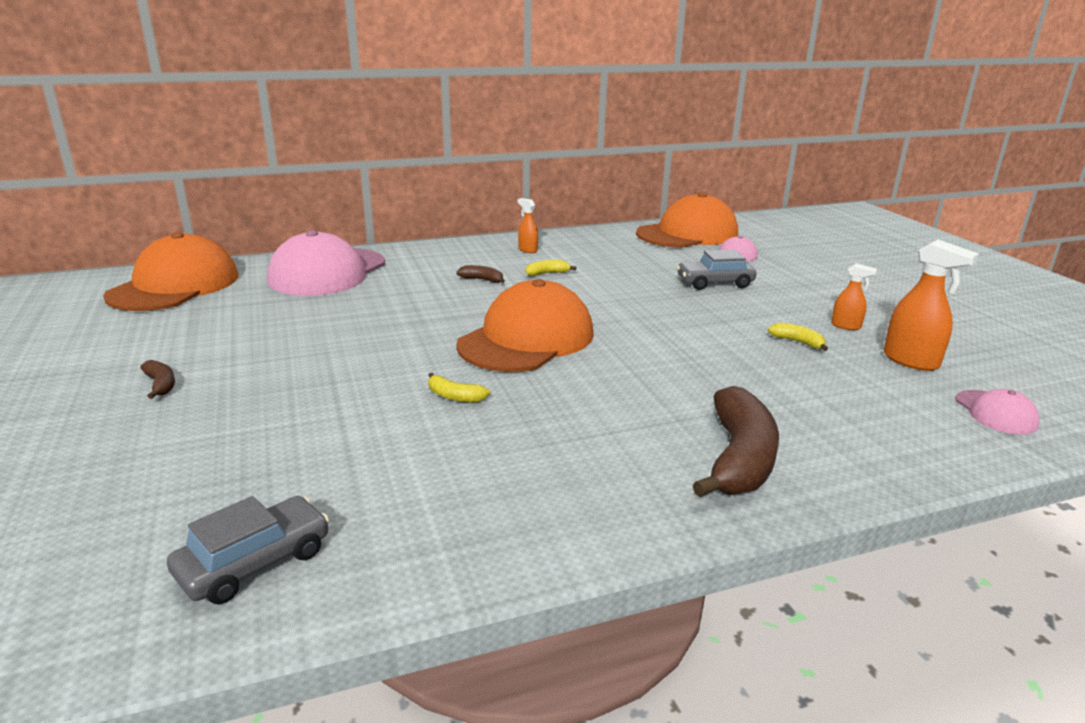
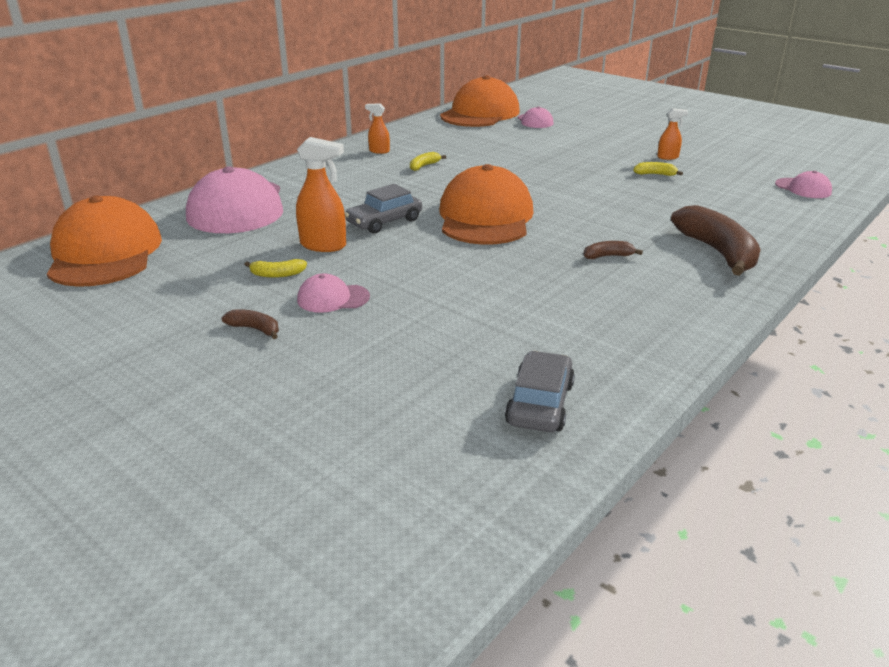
camera: 30 degrees left, 5 degrees up
yellow banana [428,373,490,402] -> yellow banana moved to [244,259,307,278]
brown banana [456,265,505,283] -> brown banana moved to [583,241,643,259]
grey car [677,250,756,290] -> grey car moved to [345,184,422,234]
orange spray bottle [884,239,979,371] -> orange spray bottle moved to [296,137,346,252]
none -> pink cap [297,273,370,313]

